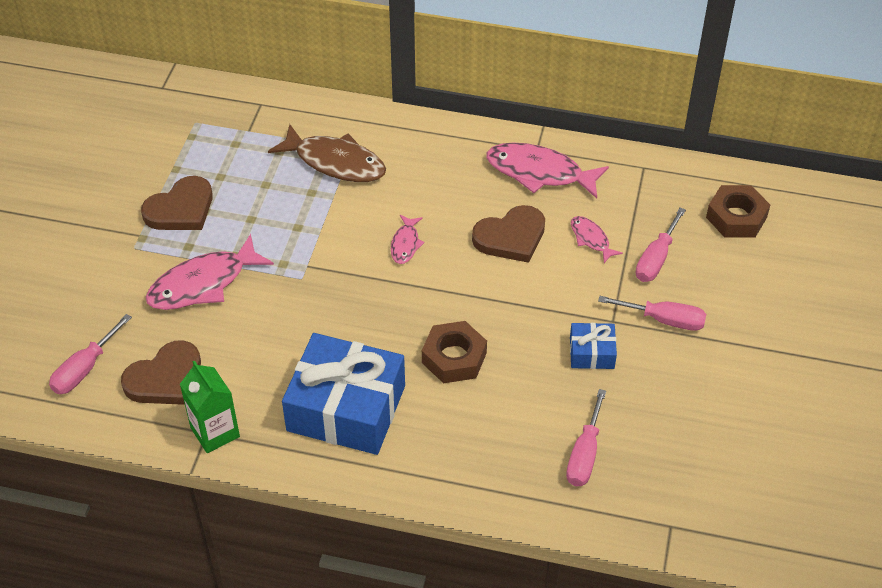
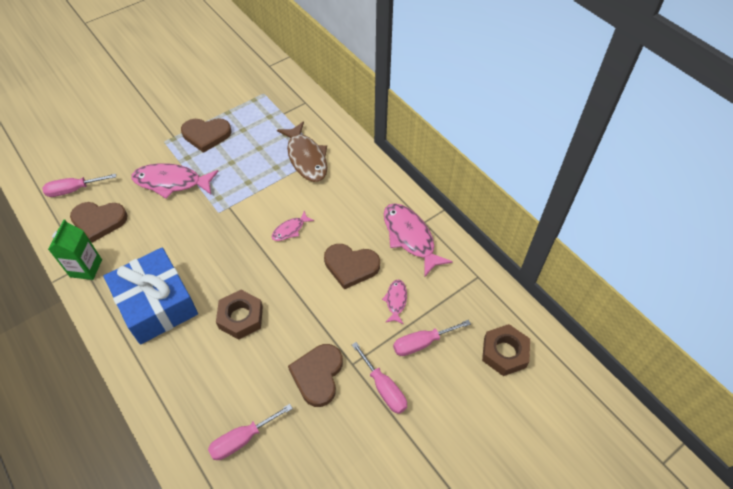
camera: 40 degrees right, 5 degrees up
blue gift [570,323,617,369] -> brown heart [288,344,343,407]

